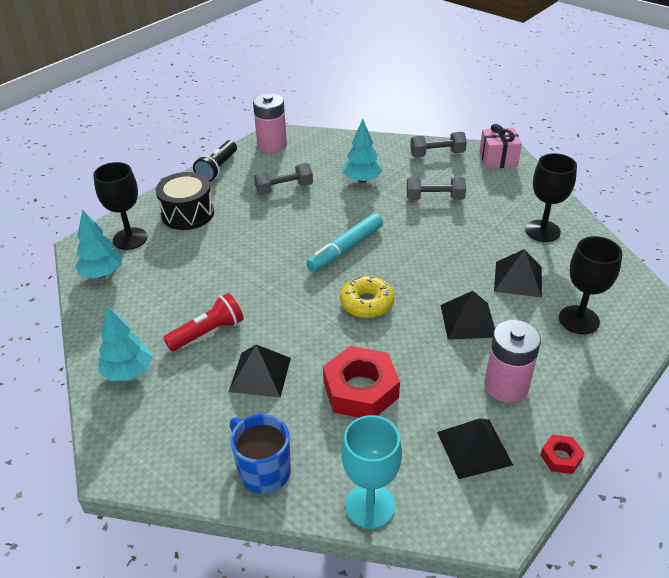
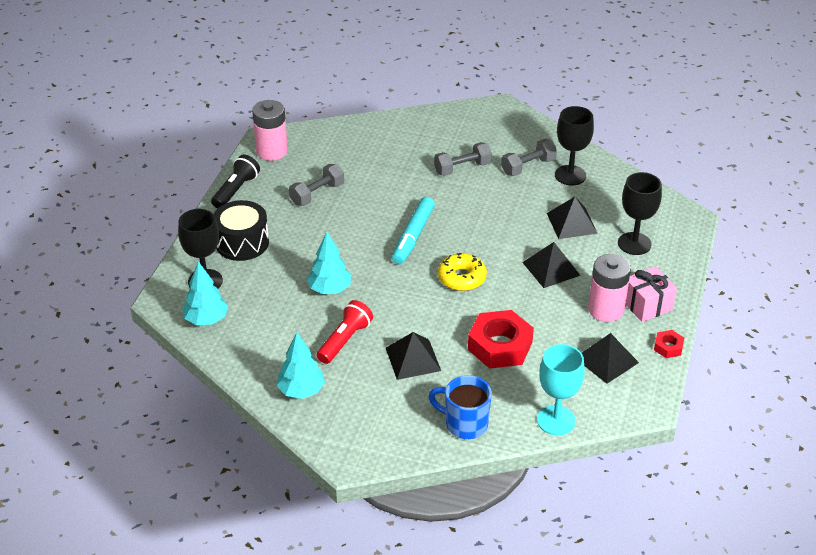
camera: 25 degrees left, 0 degrees up
black flashlight [193,140,237,182] -> black flashlight turned 150 degrees counterclockwise [211,155,260,209]
turquoise tree [343,119,383,183] -> turquoise tree moved to [307,232,351,295]
grey dumbbell [410,132,467,157] -> grey dumbbell moved to [501,139,557,176]
pink gift [479,124,522,169] -> pink gift moved to [626,266,677,322]

